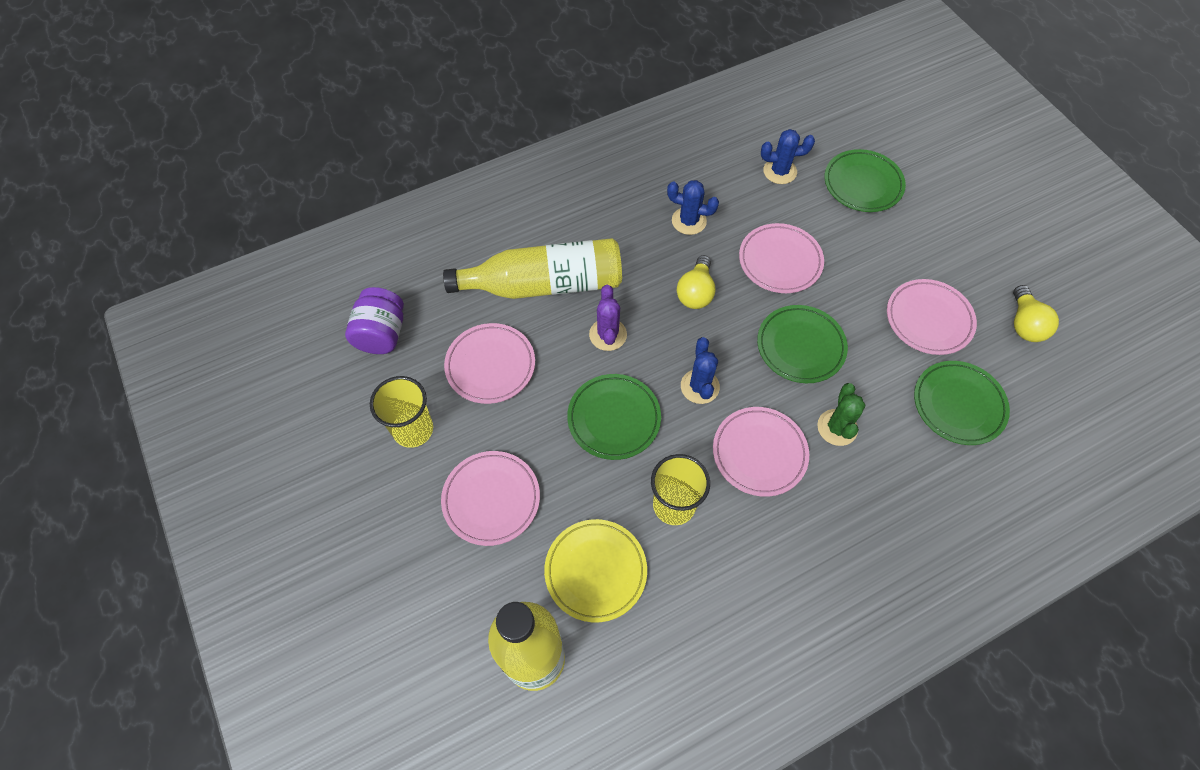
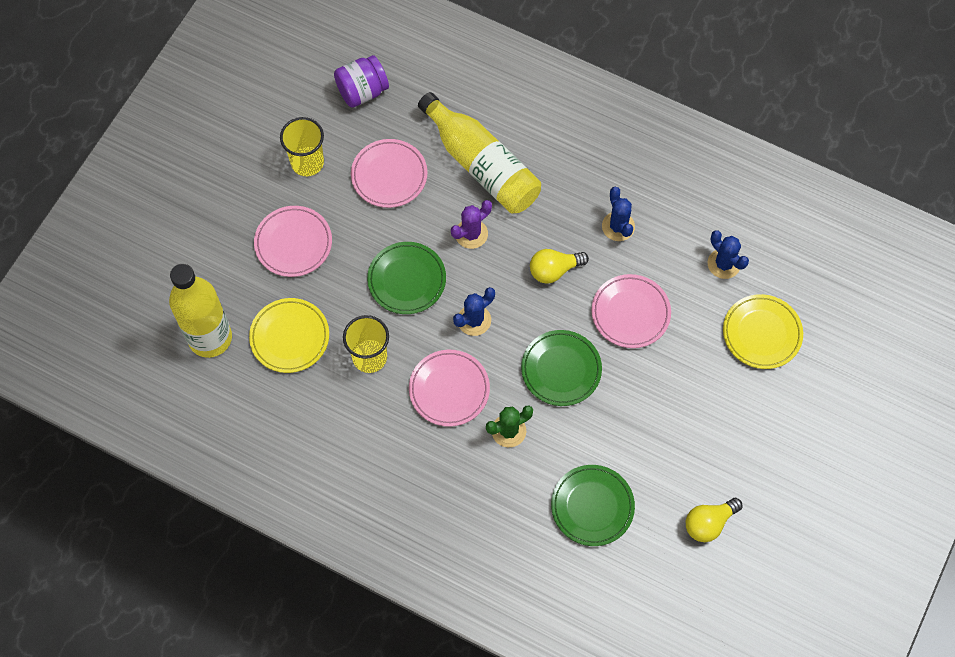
camera: 55 degrees right, 5 degrees up
green plate [824,149,906,212] -> yellow plate [723,294,803,369]
pink plate [887,279,977,355] -> none

